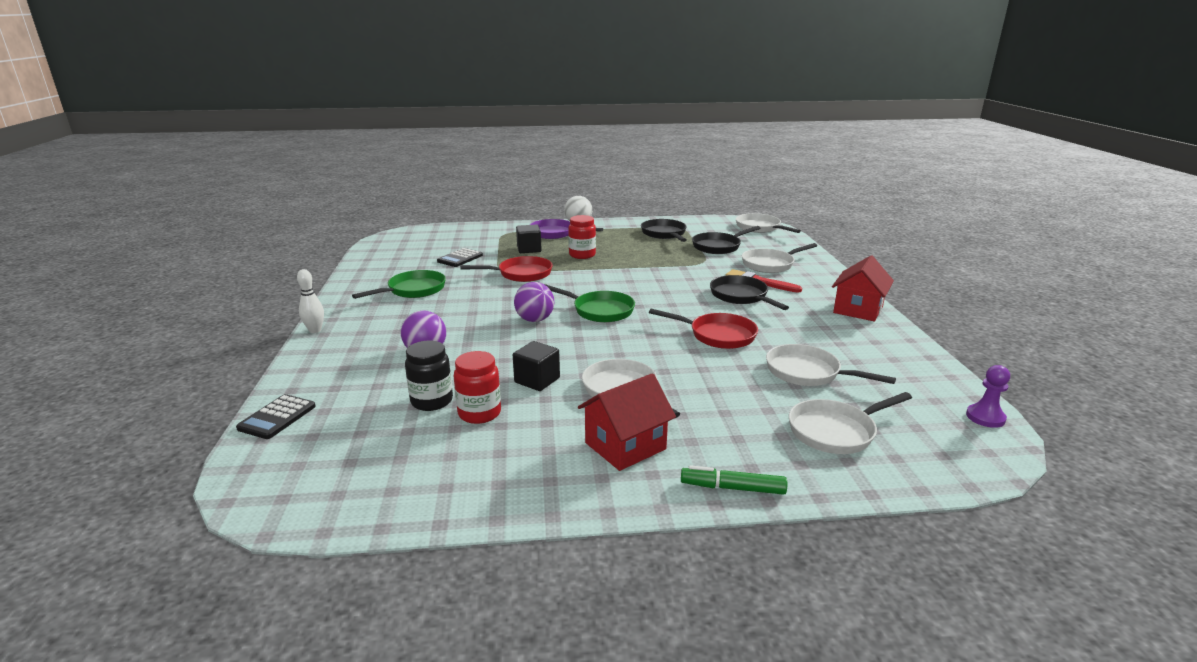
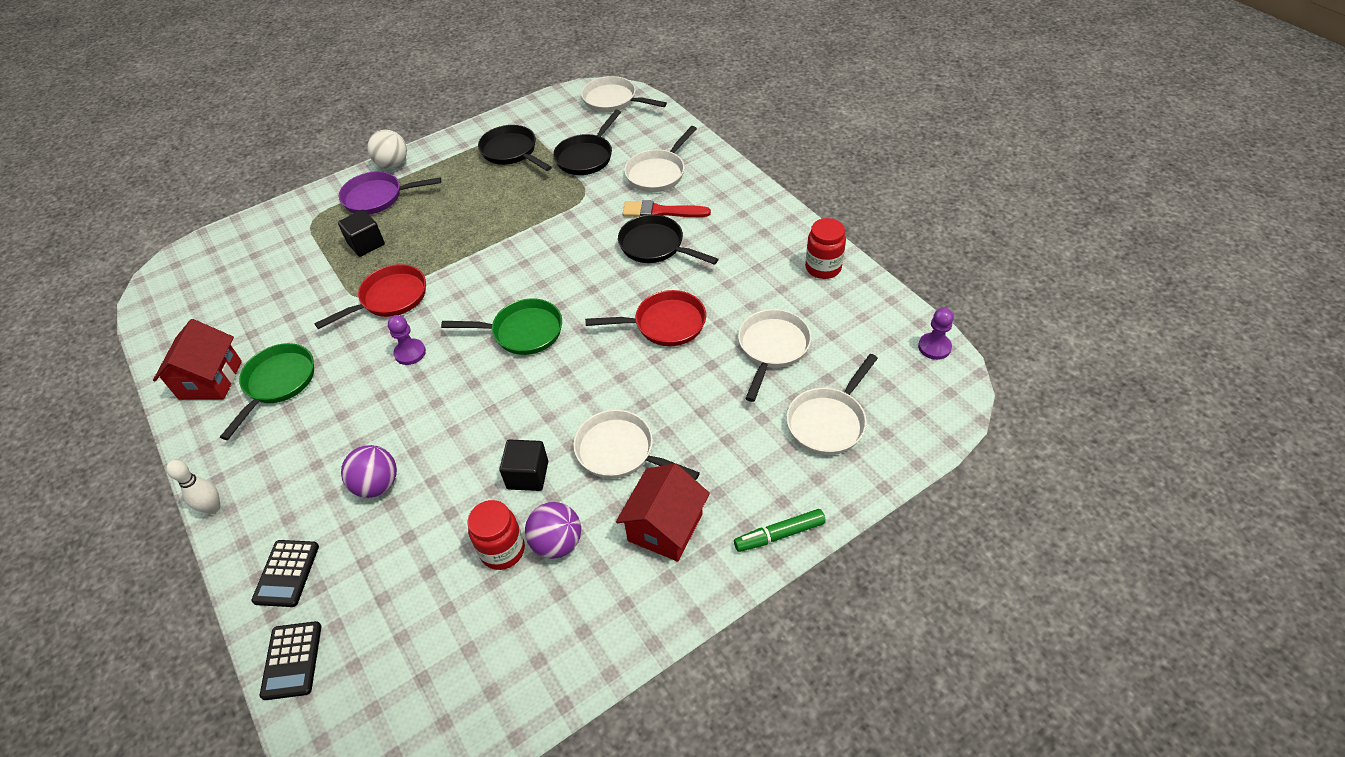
camera: 25 degrees left, 25 degrees up
black jar [405,341,453,411] -> none
black calculator [437,248,483,267] -> black calculator moved to [251,540,319,607]
purple ball [514,282,554,322] -> purple ball moved to [525,502,581,559]
red jar [568,215,596,259] -> red jar moved to [805,218,846,279]
white pan [766,344,896,386] -> white pan turned 105 degrees clockwise [738,309,812,402]
red house [832,256,894,321] -> red house moved to [153,319,242,399]
none -> purple pawn [388,315,426,365]

